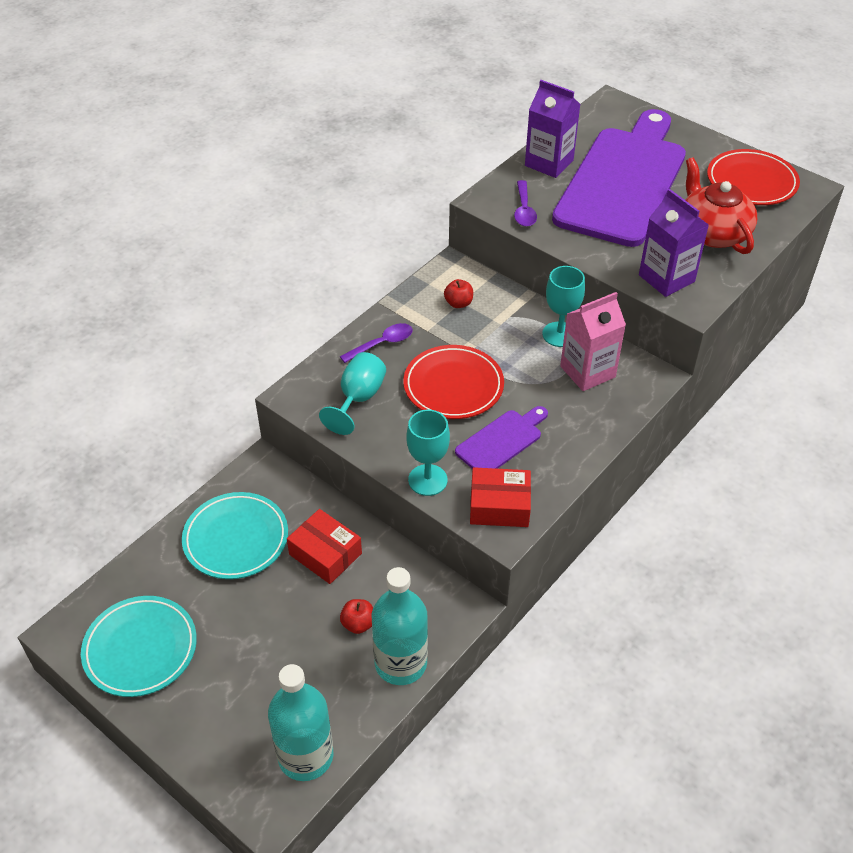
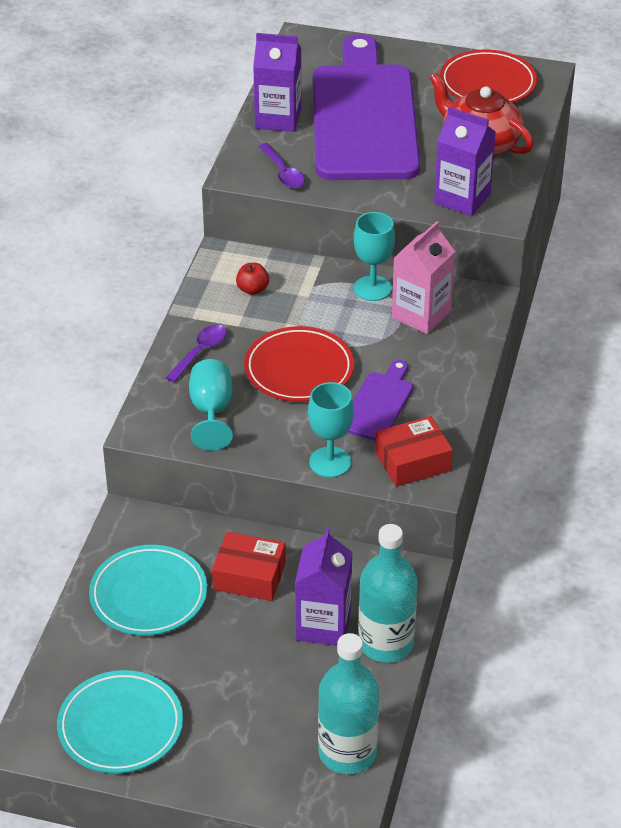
camera: 25 degrees left, 5 degrees down
red apple [340,599,373,634] -> purple carton [295,528,352,646]

